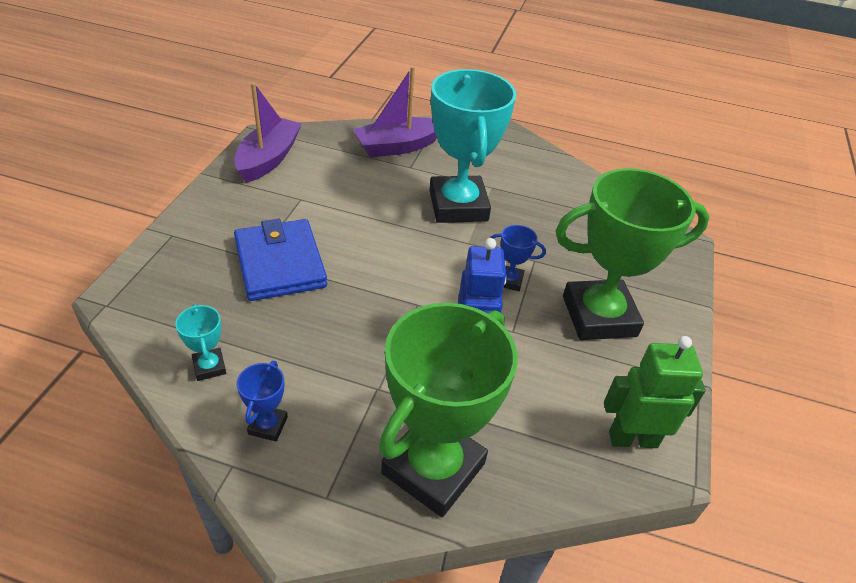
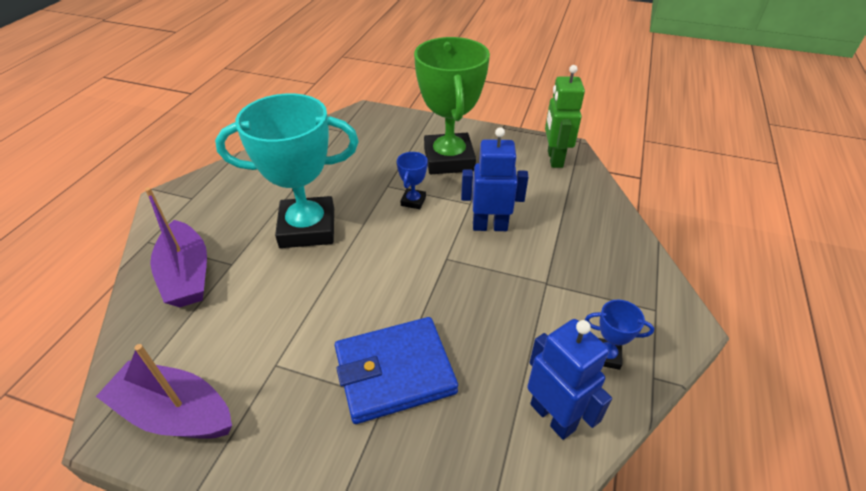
camera: 85 degrees left, 0 degrees up
turquoise trophy [175,304,226,381] -> blue robot [527,319,612,440]
green trophy [379,303,518,517] -> none

